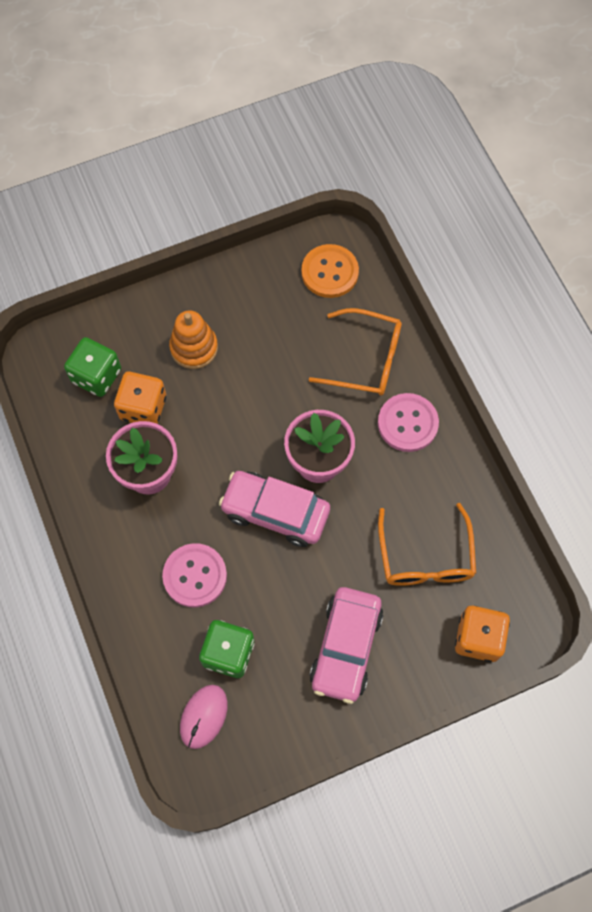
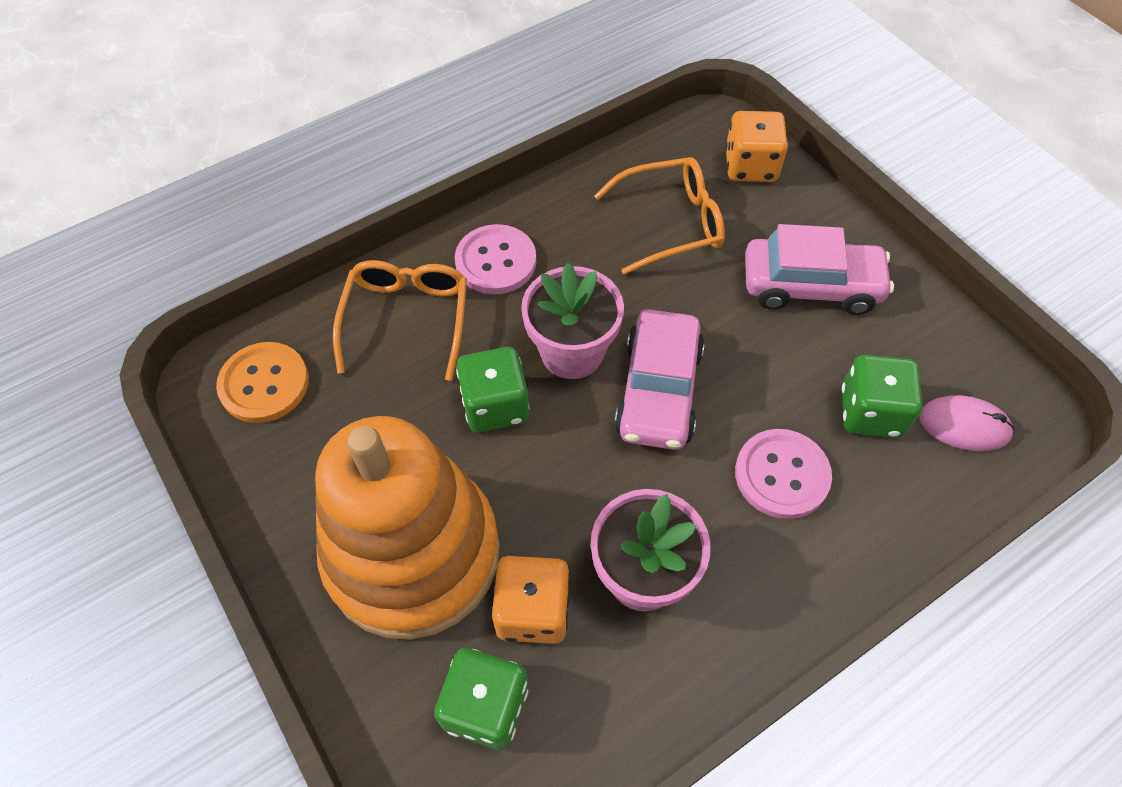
camera: 100 degrees left, 10 degrees down
orange stacking toy [169,310,218,369] -> orange stacking toy [315,416,500,640], size x2.19
none -> green dice [456,347,530,432]

